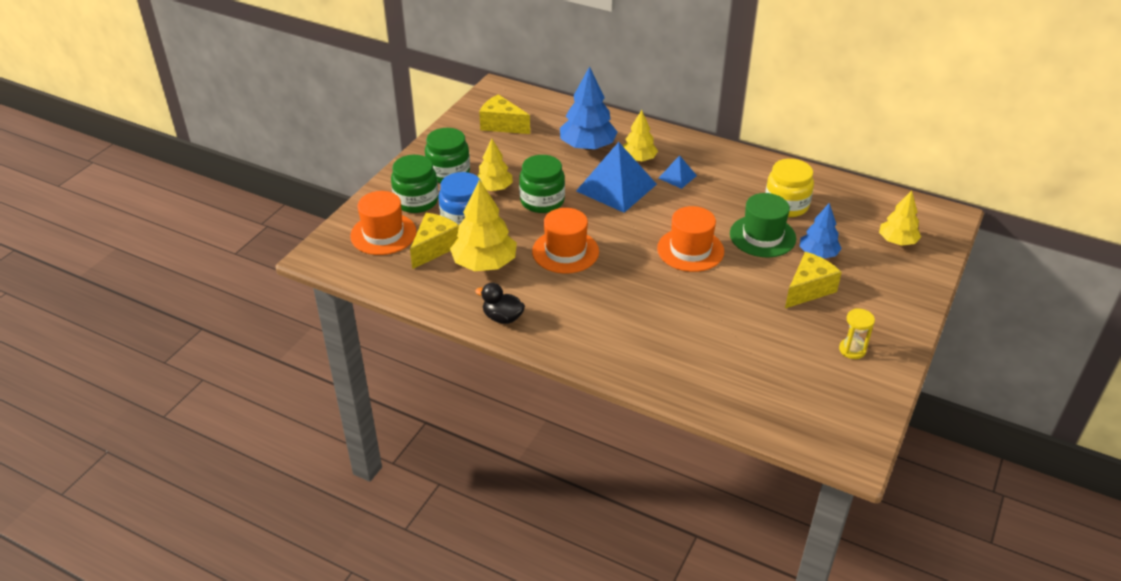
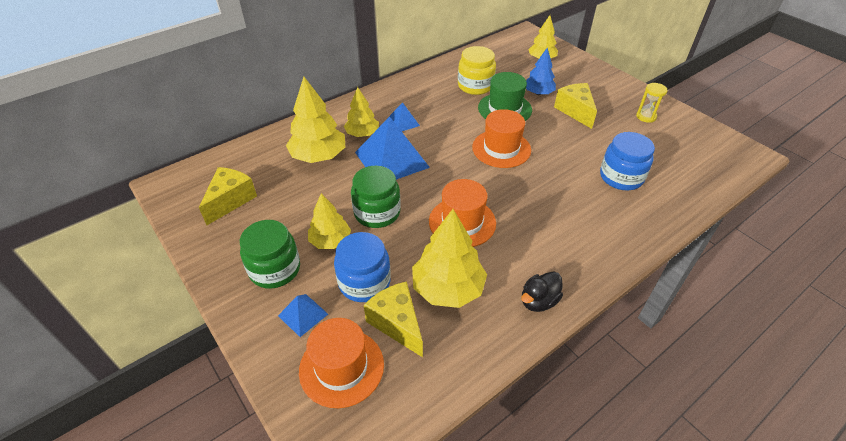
camera: 65 degrees left, 5 degrees up
green jar [391,155,439,213] -> blue pyramid [278,294,328,337]
yellow cheese [479,94,530,134] -> yellow cheese turned 150 degrees clockwise [199,167,257,225]
blue tree [560,66,618,150] -> yellow tree [286,77,345,163]
none -> blue jar [600,132,655,190]

